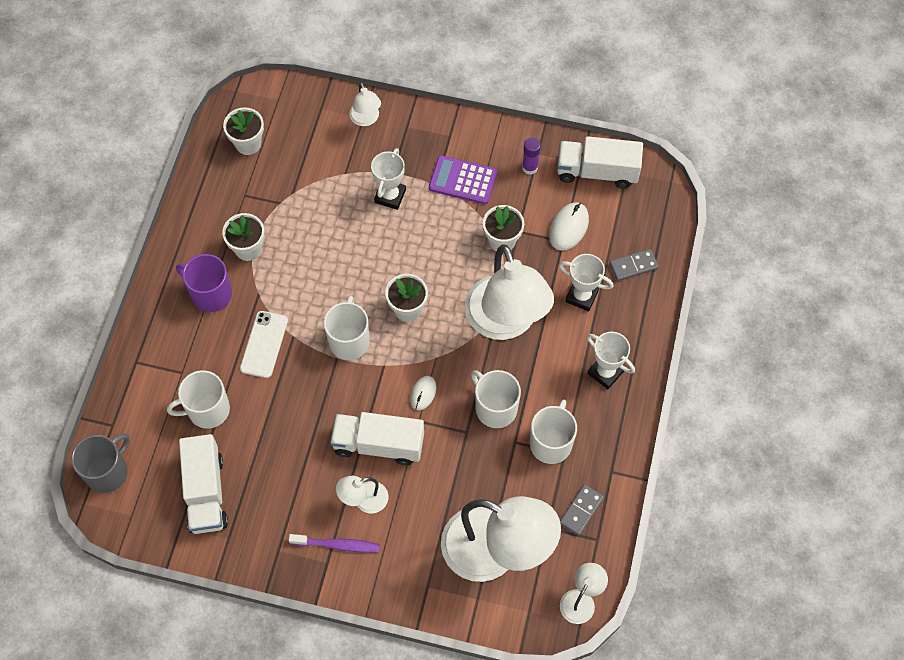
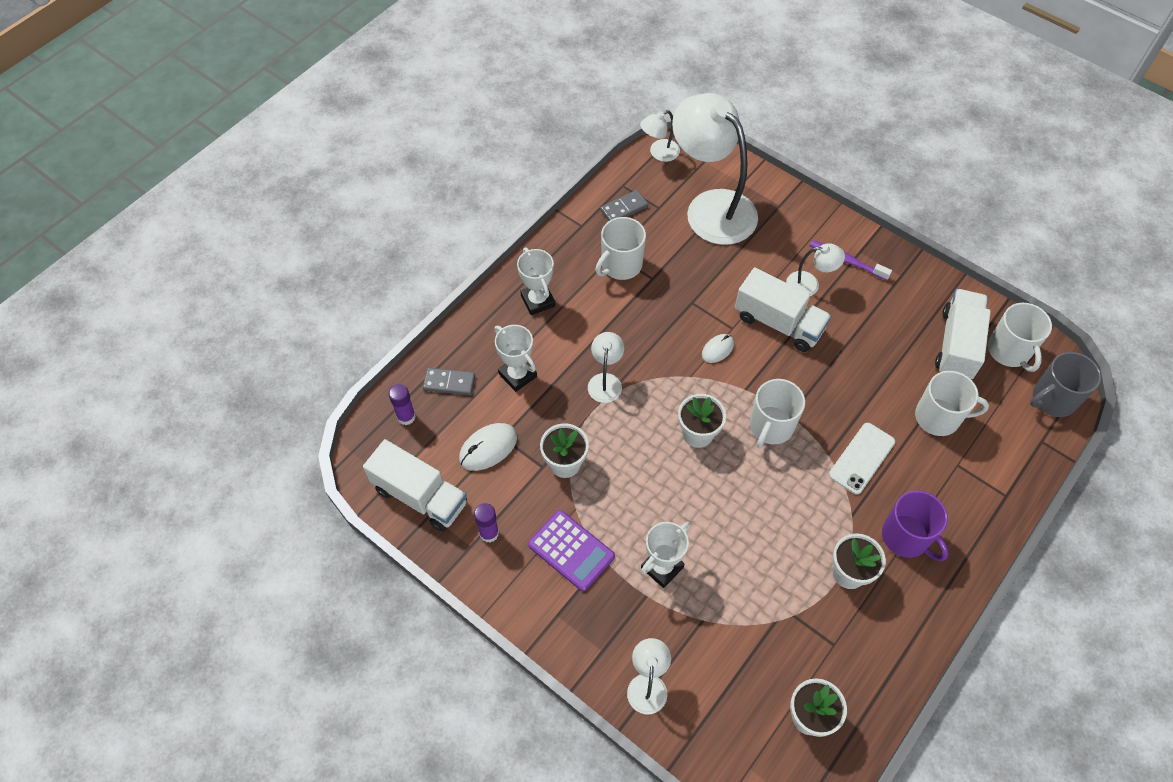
camera: 155 degrees left, 5 degrees down
white lamp [465,245,554,340] -> white lamp [588,332,624,403], size x0.44
white mug [471,370,521,428] -> white mug moved to [988,303,1052,372]
none -> purple glue stick [388,384,416,425]

